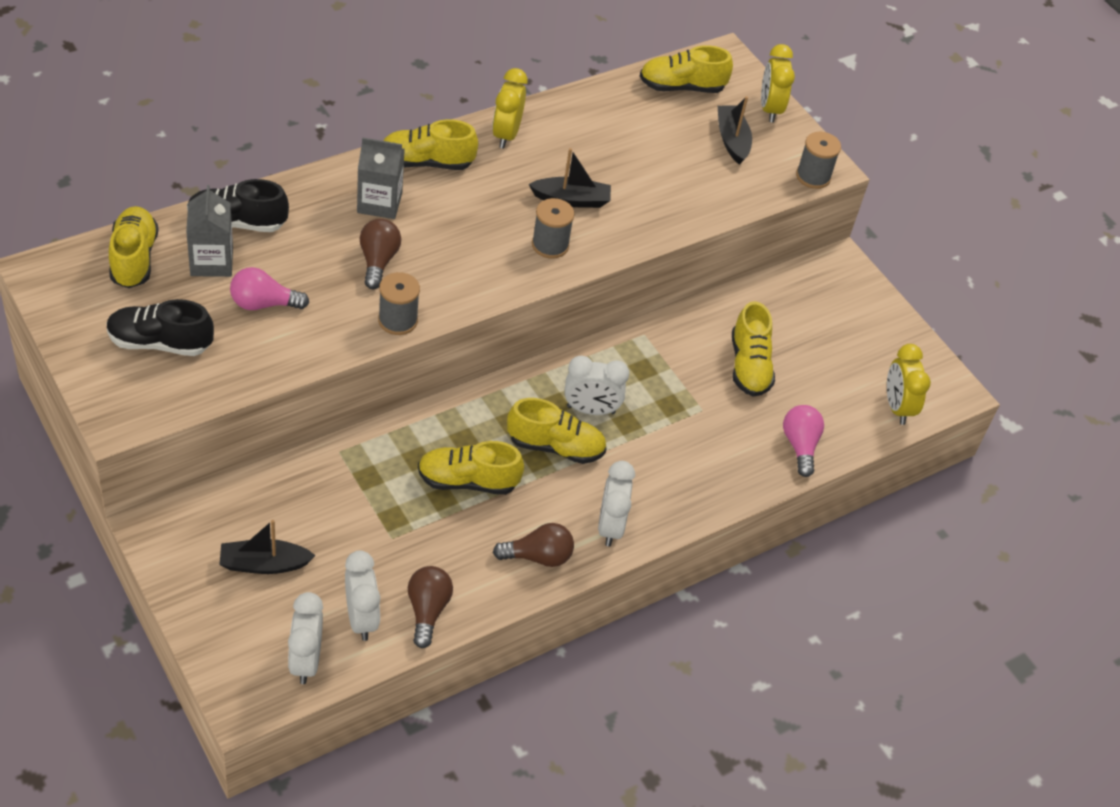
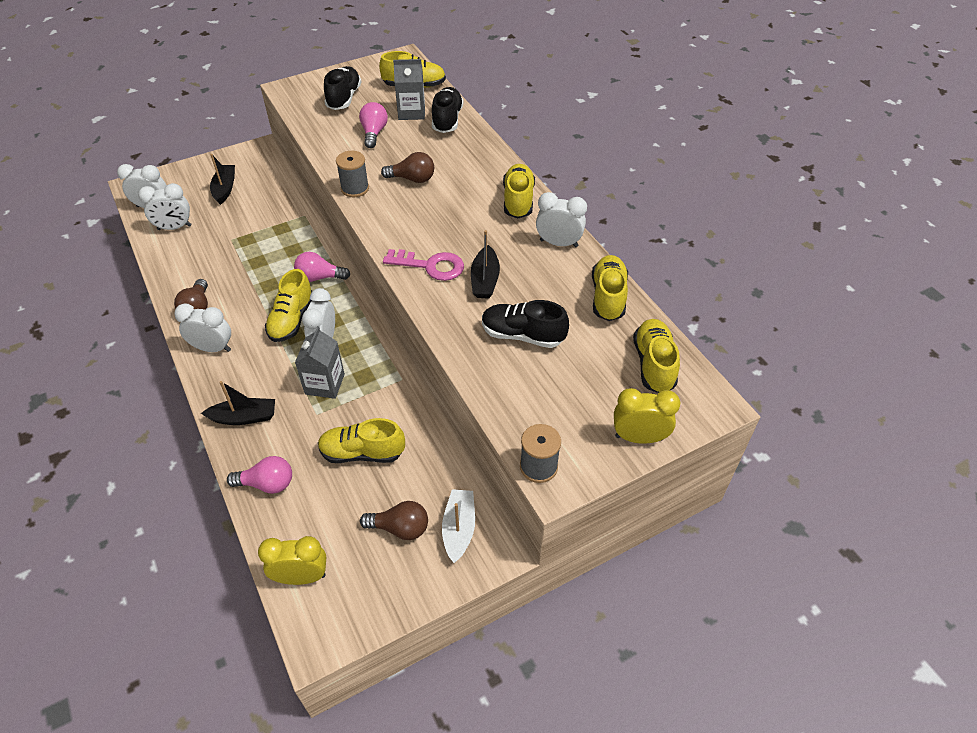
camera: 100 degrees right, 0 degrees up
grey carton [357,137,405,219] -> grey carton moved to [295,326,345,399]
brown light bulb [408,566,453,648] -> brown light bulb moved to [360,501,428,540]
yellow shoe [418,441,524,495] -> yellow shoe moved to [592,255,628,321]
yellow clock [492,68,527,148] -> white clock [536,192,587,247]
grey spool [532,198,575,259] -> pink key [383,249,464,281]
black boat [718,96,752,165] -> black boat moved to [201,381,275,425]
none -> pink light bulb [294,252,350,282]
none -> white boat [442,489,475,563]
none -> black shoe [482,300,569,348]

